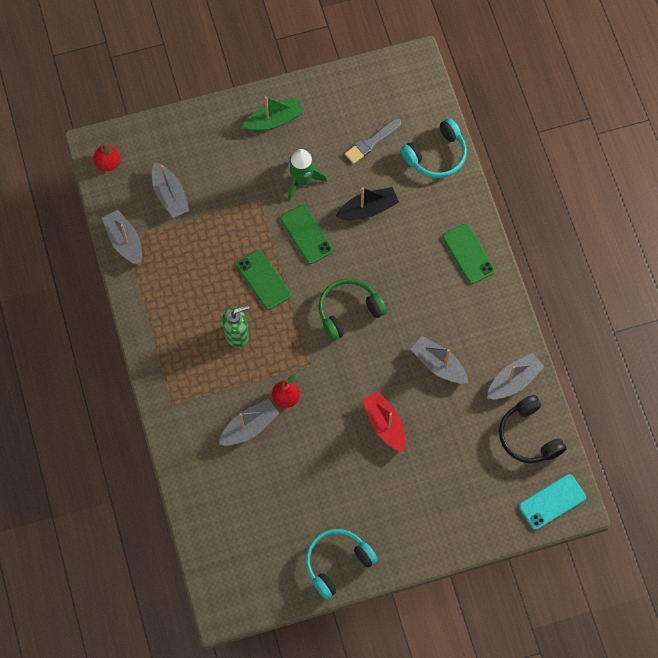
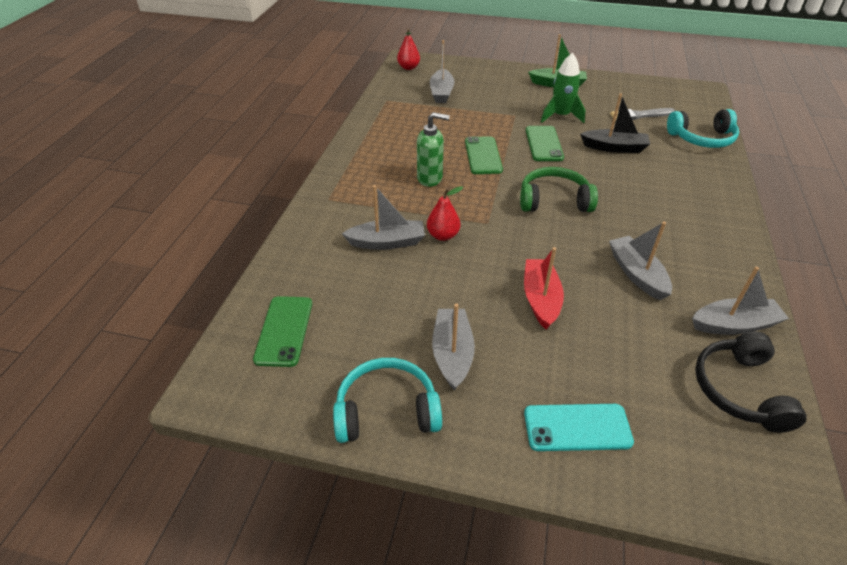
camera: 30 degrees right, 25 degrees down
grey boat [102,210,142,265] -> grey boat moved to [432,303,475,391]
green phone [443,224,495,284] -> green phone moved to [253,296,312,367]
turquoise phone [519,474,586,530] -> turquoise phone moved to [524,404,634,451]

